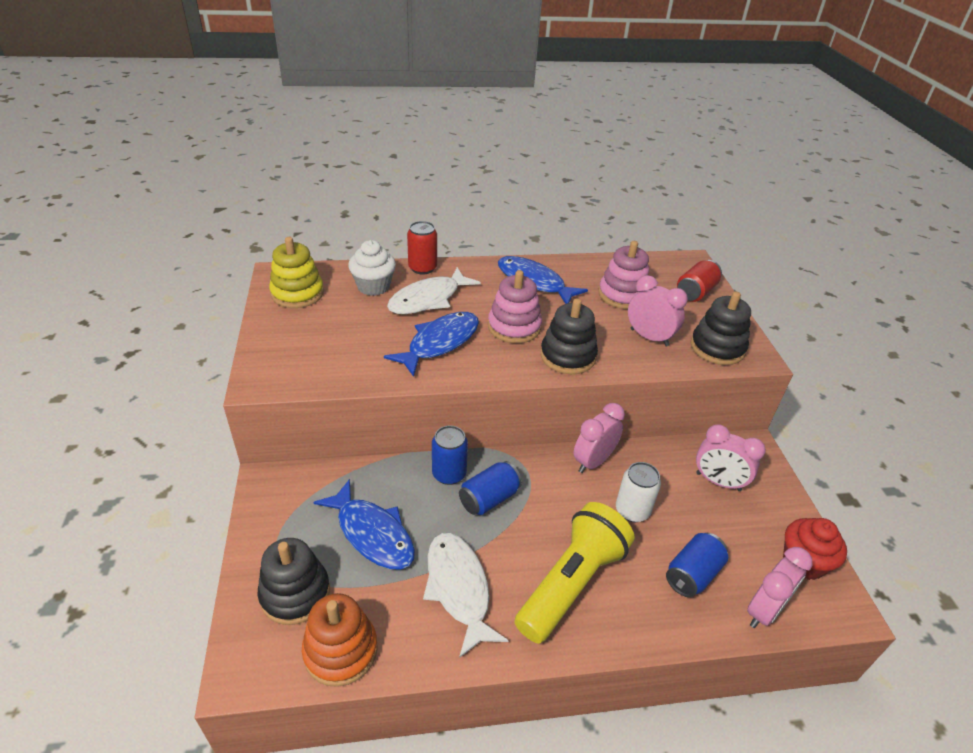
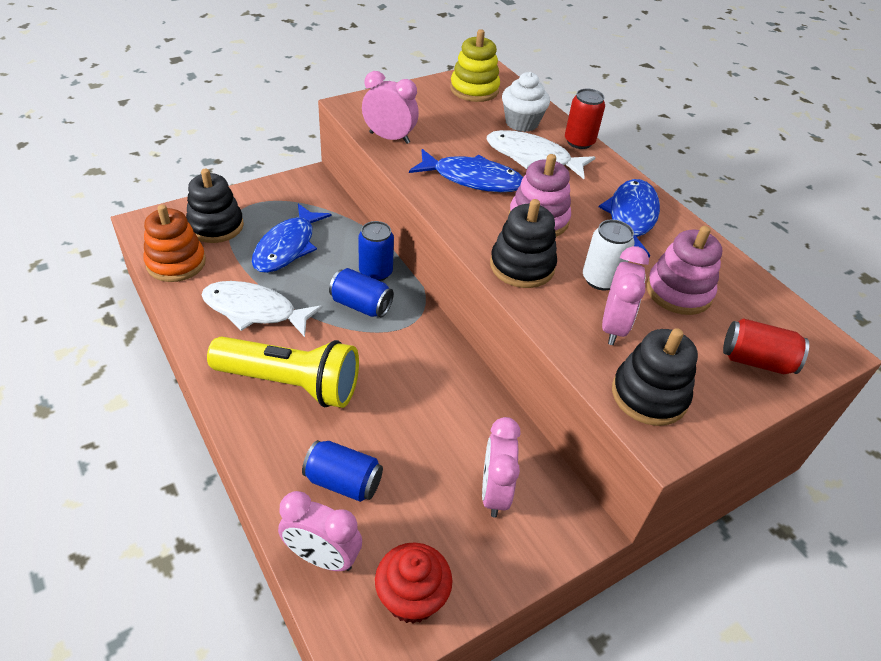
camera: 65 degrees right, 5 degrees up
white fish [423,533,509,658] -> white fish turned 120 degrees counterclockwise [202,281,323,337]
pink clock [573,403,625,473] -> pink clock moved to [362,71,419,144]
white can [616,462,661,522] -> white can moved to [583,220,635,290]

